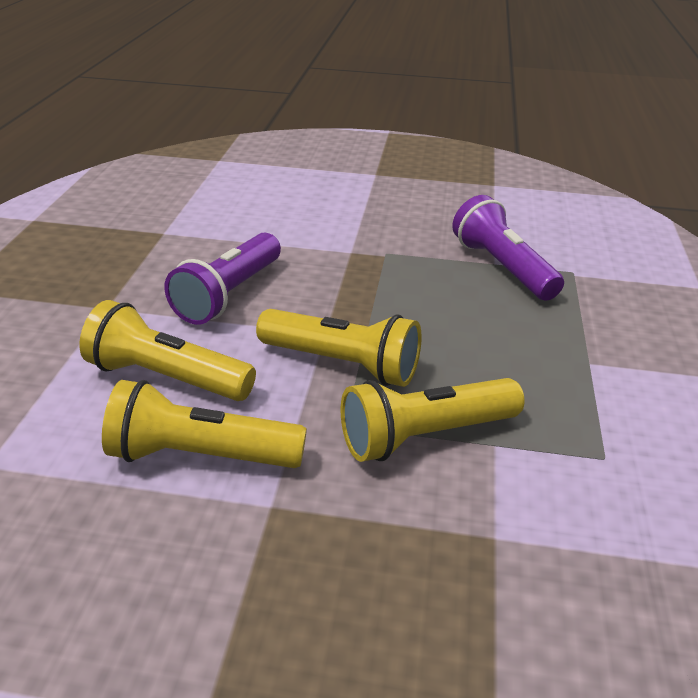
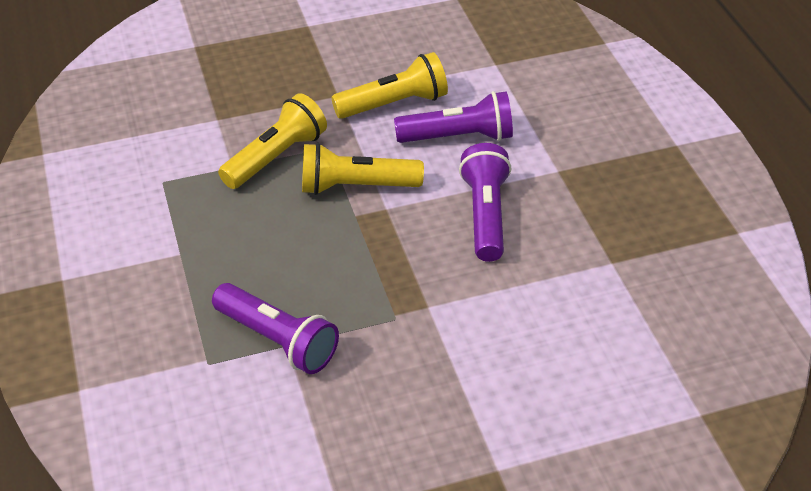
camera: 155 degrees right, 10 degrees up
yellow flashlight [79,300,256,401] -> purple flashlight [394,91,513,143]

